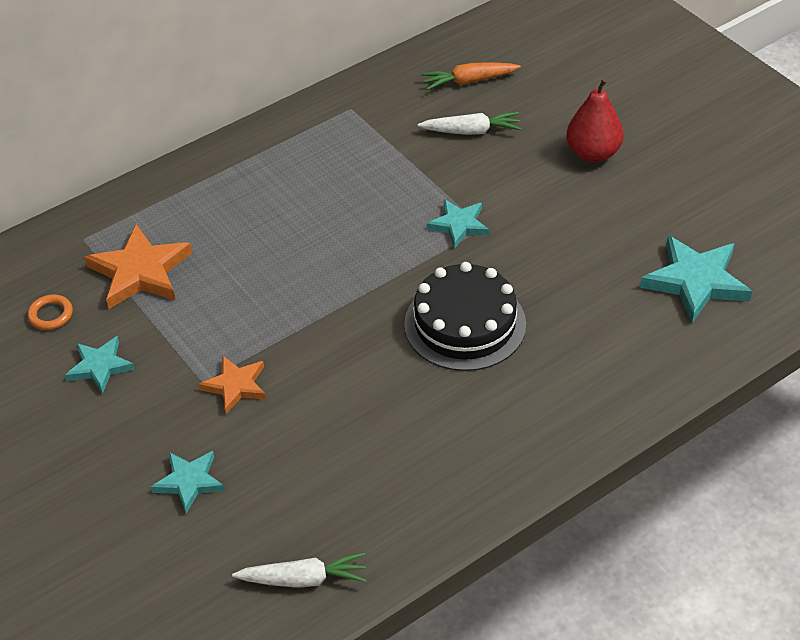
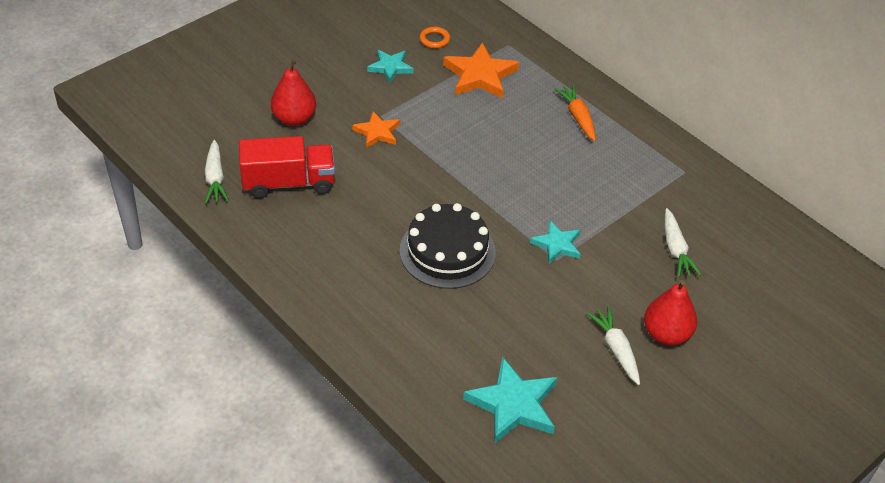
camera: 80 degrees right, 0 degrees up
turquoise star [151,451,225,513] -> red pear [271,59,316,126]
orange carrot [421,62,521,90] -> orange carrot moved to [554,84,596,141]
none -> red truck [239,136,335,199]
none -> white carrot [587,306,640,385]

